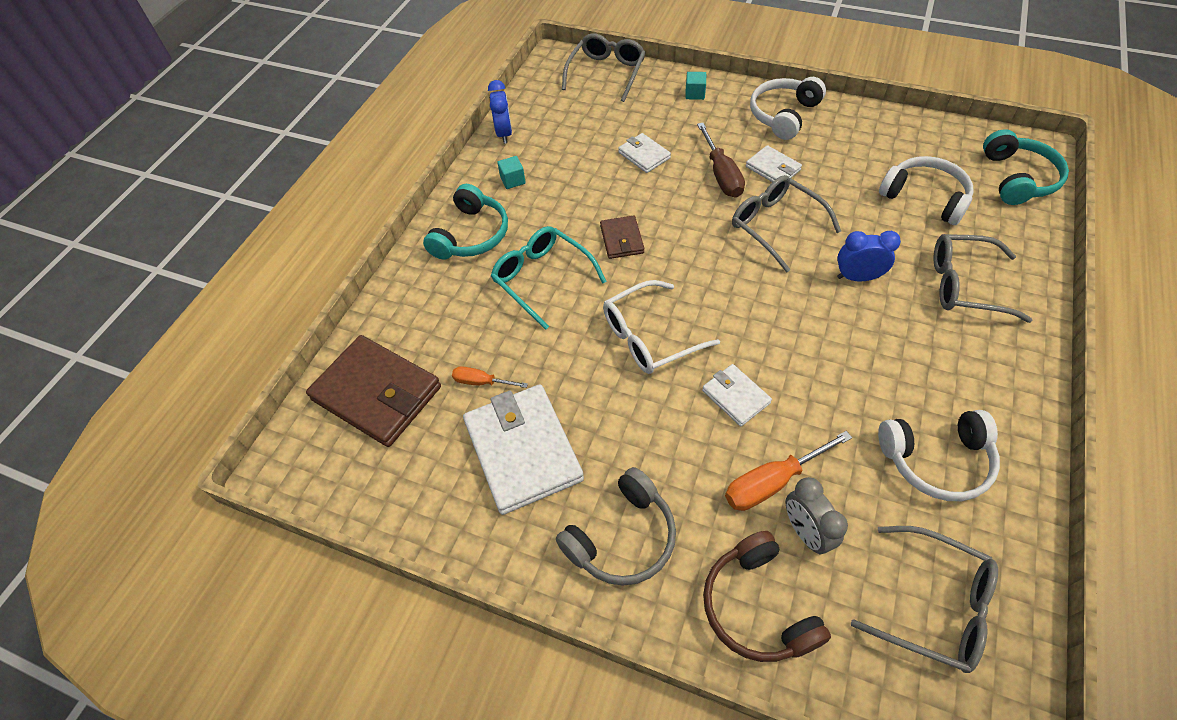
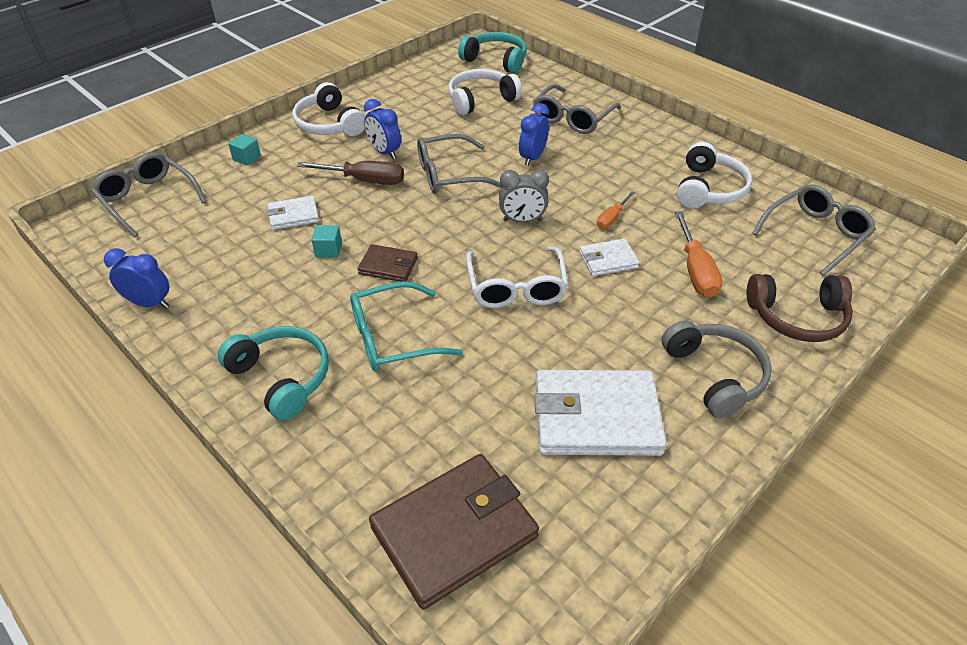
camera: 70 degrees left, 10 degrees down
orange screwdriver [452,366,528,388] -> orange screwdriver moved to [597,191,635,229]
turquoise cube [497,156,526,189] -> turquoise cube moved to [312,225,342,258]
white wallet [746,145,802,182] -> blue clock [364,99,401,159]
grey clock [786,477,848,555] -> grey clock moved to [499,169,549,222]

